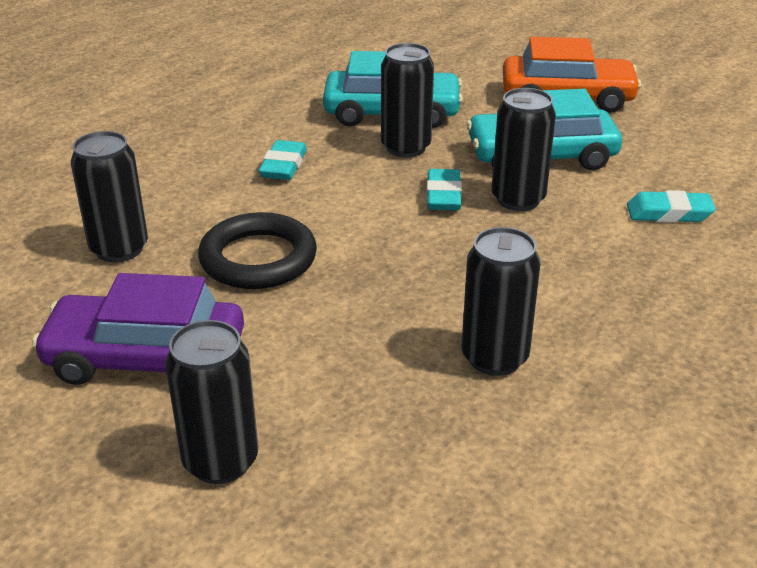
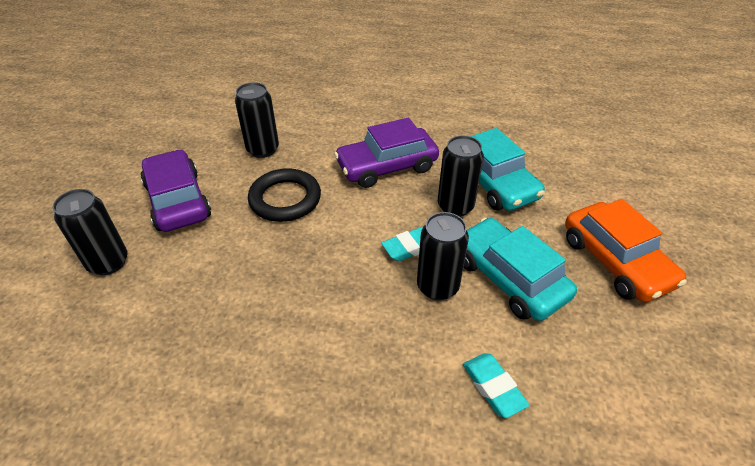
camera: 60 degrees right, 10 degrees up
turquoise eraser [258,140,307,180] -> purple car [334,118,439,188]
black can [462,227,540,376] -> none

